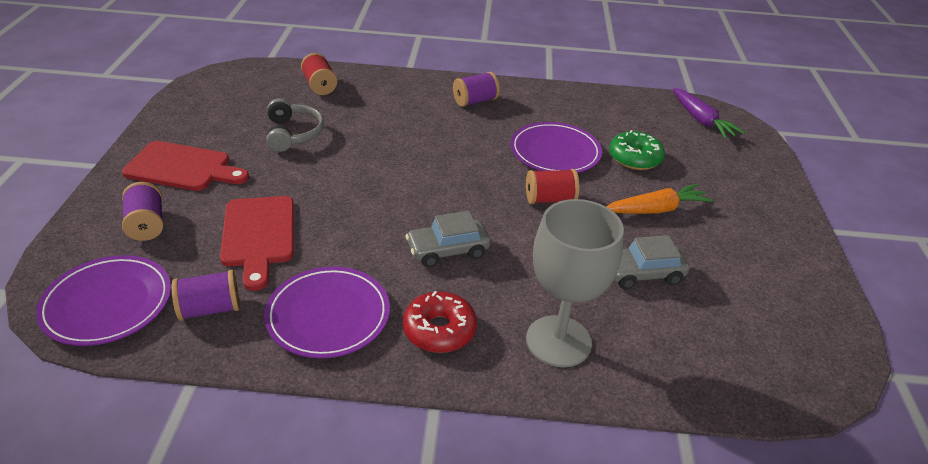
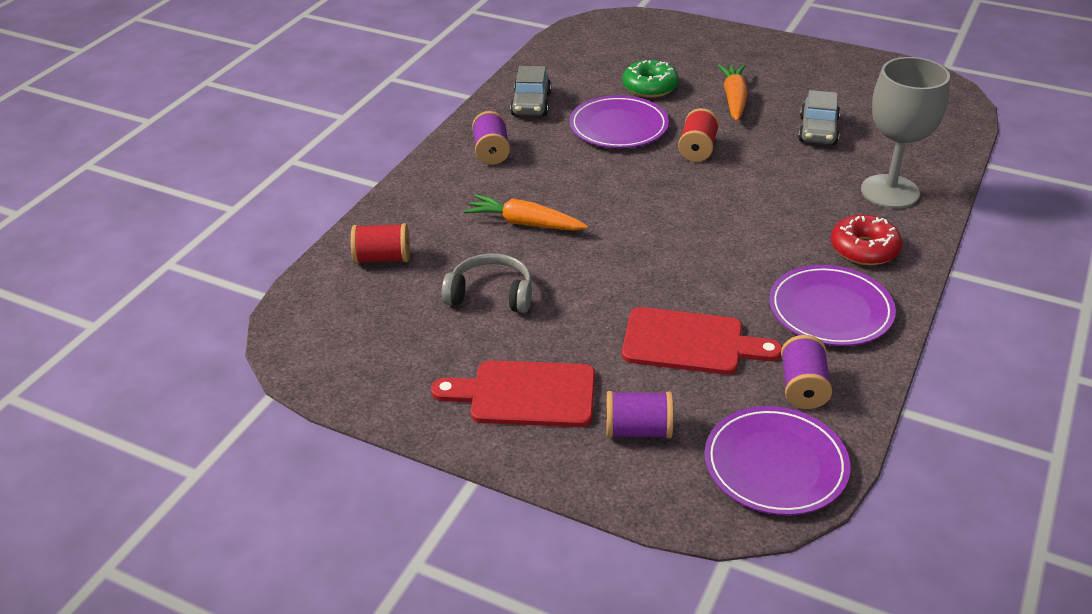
camera: 65 degrees left, 0 degrees up
red cutting board [122,141,249,191] -> red cutting board turned 120 degrees counterclockwise [431,360,595,427]
grey car [405,211,490,267] -> grey car moved to [510,66,551,116]
purple carrot [673,88,745,139] -> none
none -> orange carrot [463,194,588,231]

